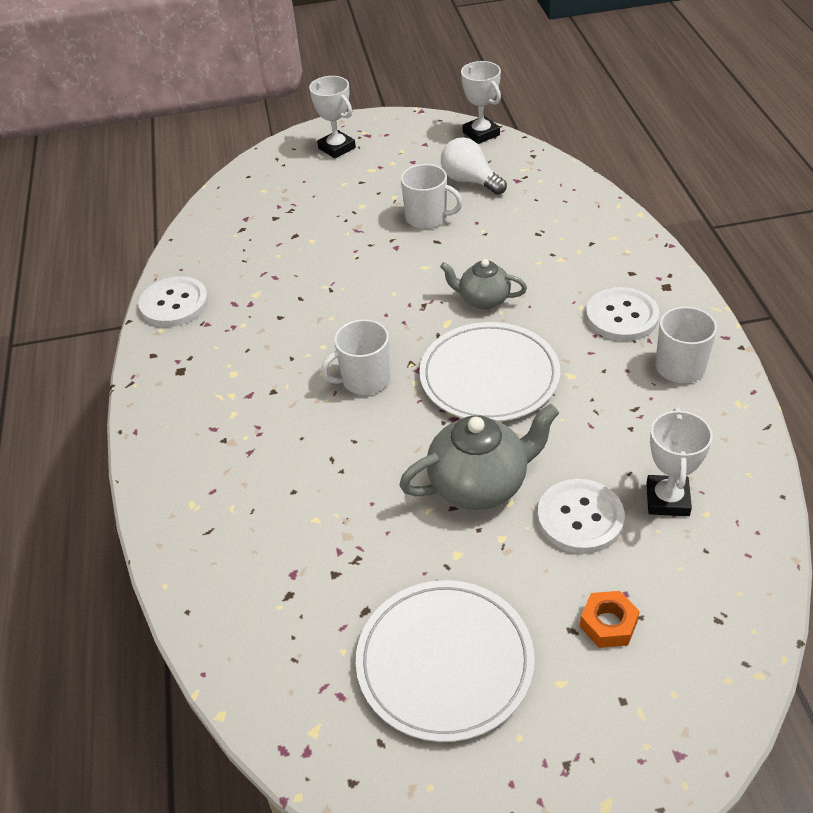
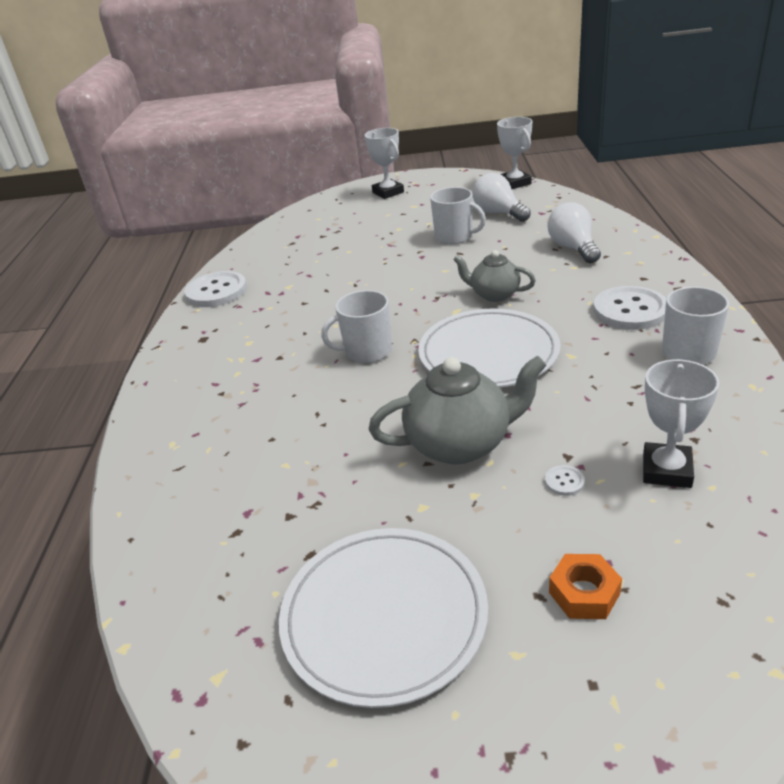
camera: 10 degrees right, 10 degrees down
white button [537,479,625,554] -> white button [545,465,585,496], size x0.41
none -> white light bulb [547,202,601,264]

